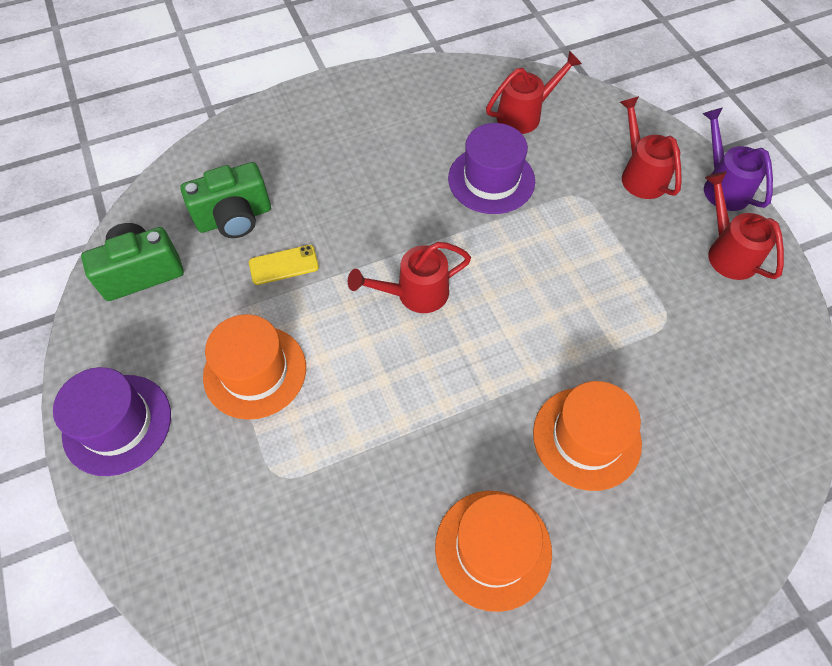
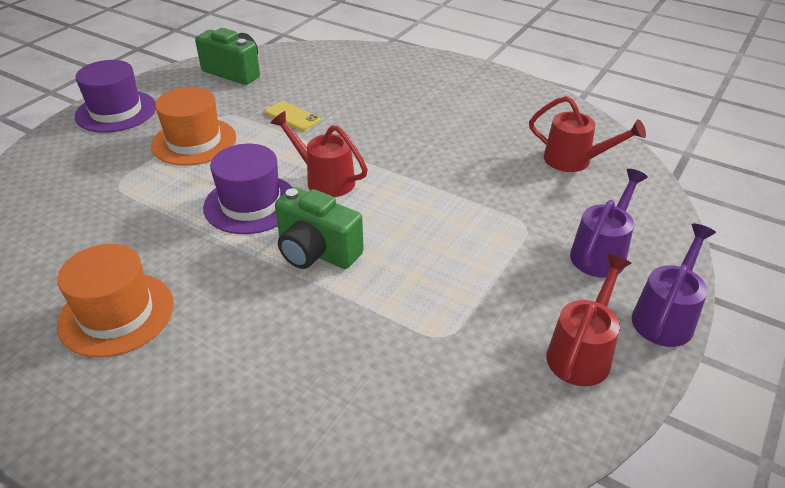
camera: 55 degrees right, 20 degrees down
green camera [180,162,271,238] -> green camera moved to [275,187,364,269]
purple hat [448,123,535,214] -> purple hat moved to [203,144,293,234]
orange hat [533,381,642,491] -> none
red watering can [620,96,682,199] -> purple watering can [570,169,648,278]

